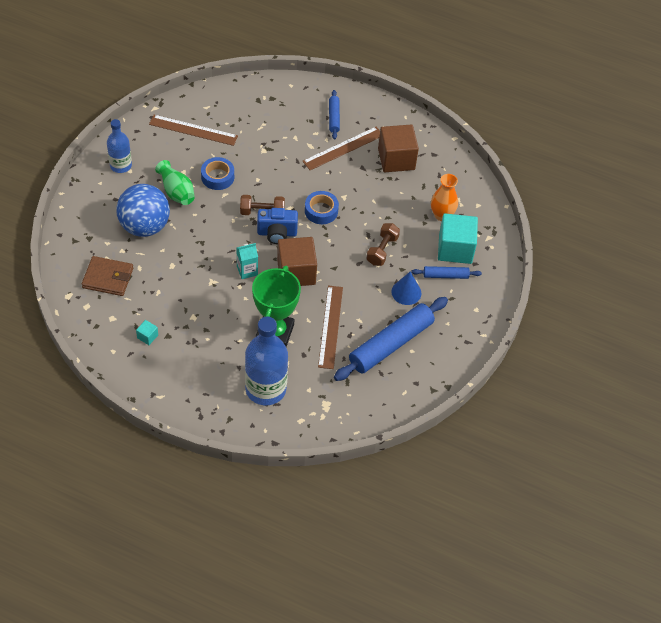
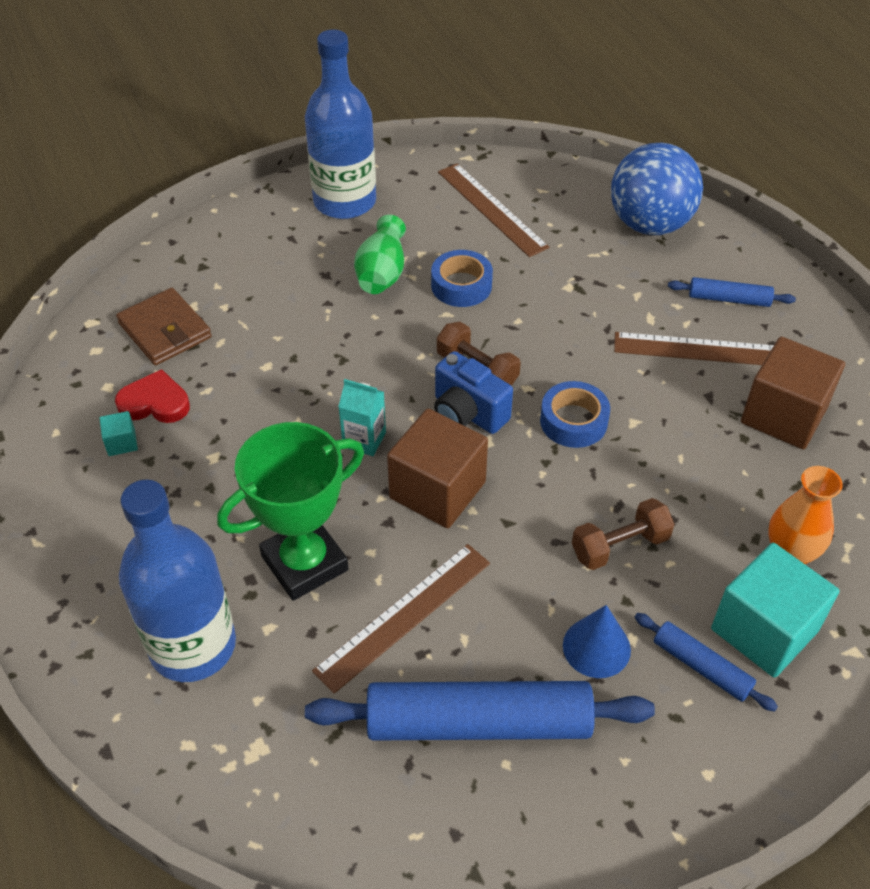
camera: 45 degrees right, 5 degrees down
blue bottle [107,119,132,173] -> blue bottle [305,29,376,219], size x1.68
blue ball [116,184,170,237] -> blue ball moved to [611,142,703,235]
blue rolling pin [329,90,340,139] -> blue rolling pin turned 60 degrees clockwise [668,277,796,307]
none -> red heart [115,369,190,423]

